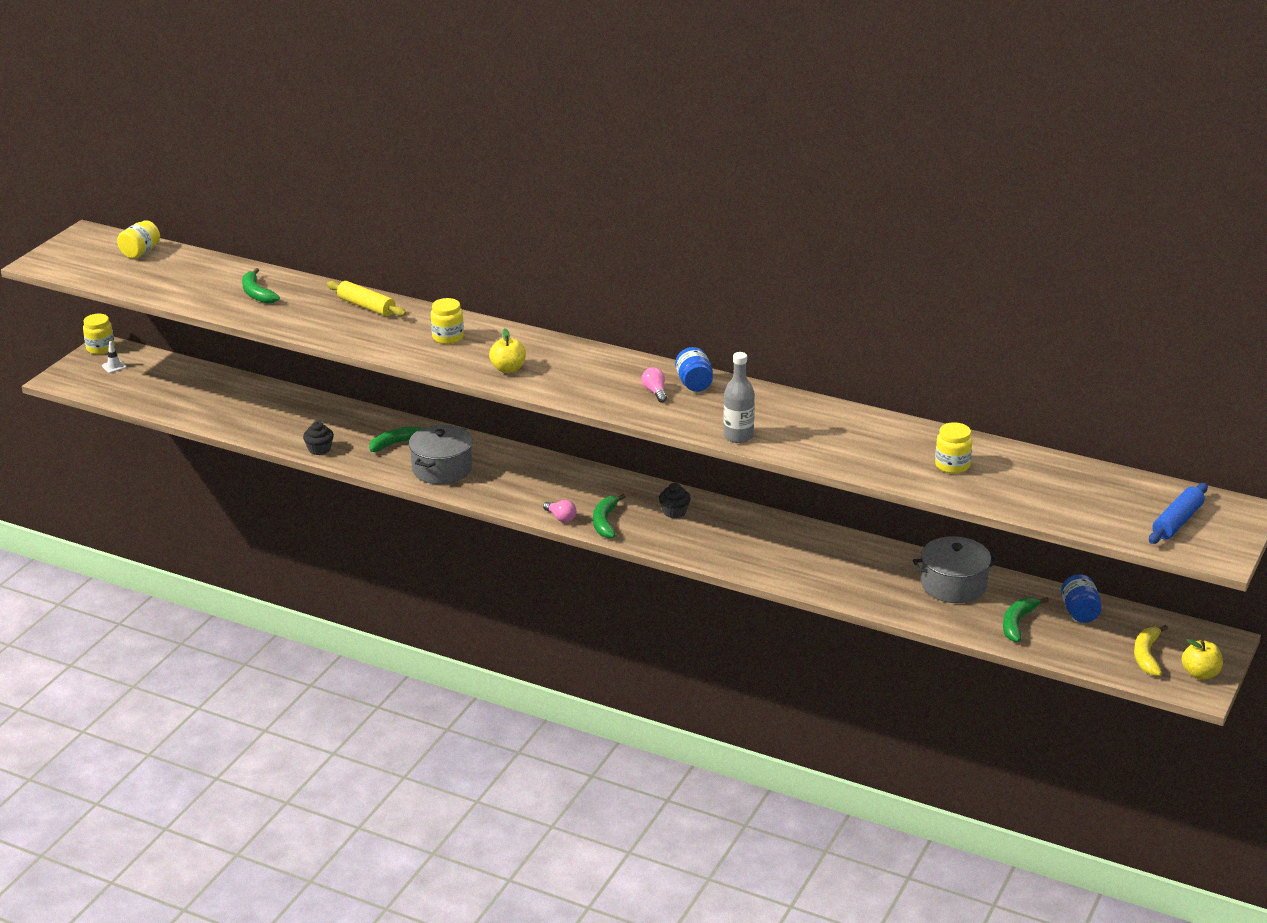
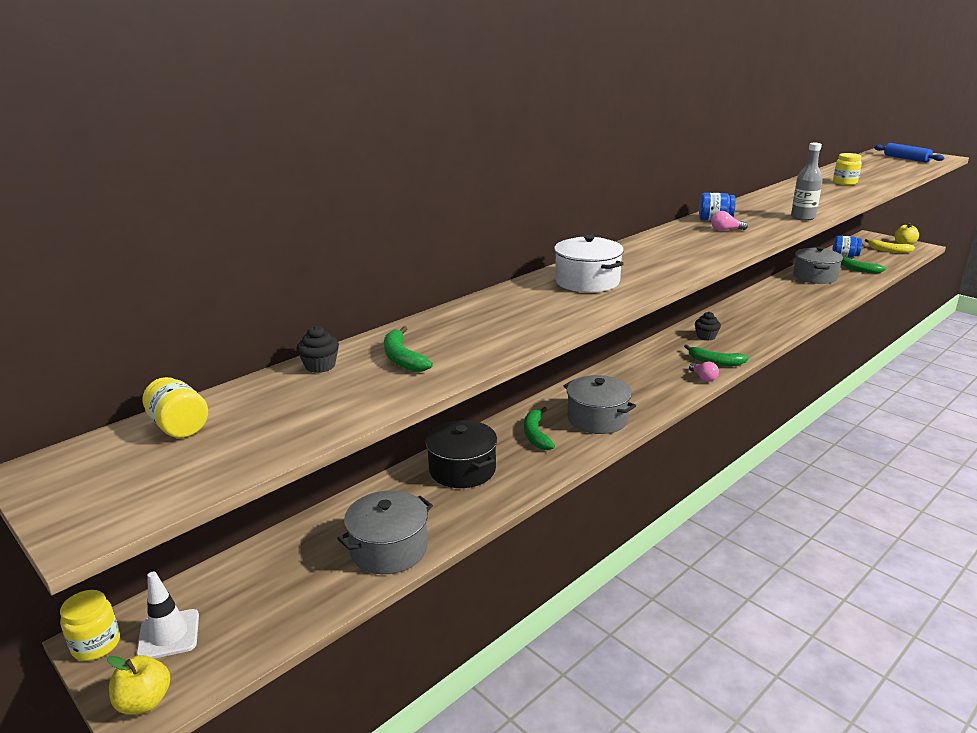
camera: 70 degrees left, 5 degrees down
white traffic cone [102,341,127,373] -> white traffic cone [136,571,199,659], size x1.76
green banana [242,268,280,304] -> green banana turned 75 degrees clockwise [384,326,433,372]
black cupcake [303,421,334,455] -> black cupcake moved to [297,326,339,373]
yellow rolling pin [327,281,407,317] -> none
yellow jar [431,298,464,344] -> white pot [554,235,624,293]
yellow apple [489,328,526,373] -> yellow apple moved to [107,655,170,715]
pink light bulb [543,500,577,522] -> pink light bulb turned 90 degrees clockwise [689,362,719,382]
none -> grey pot [337,490,433,574]
none -> black pot [425,420,497,488]

